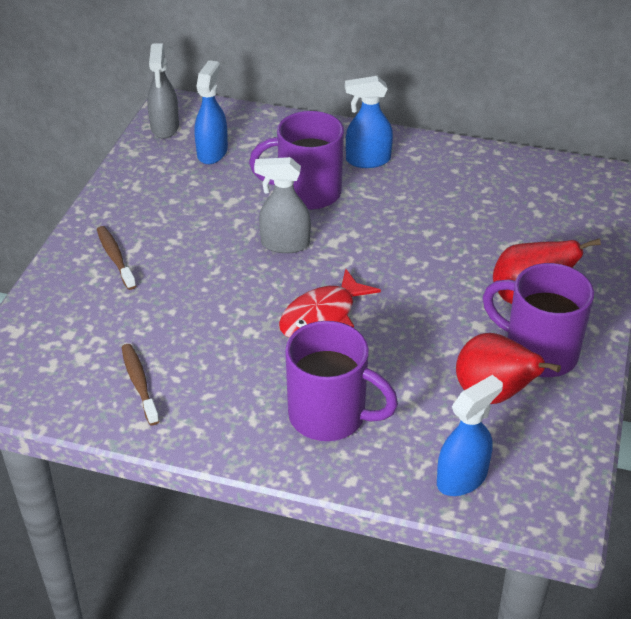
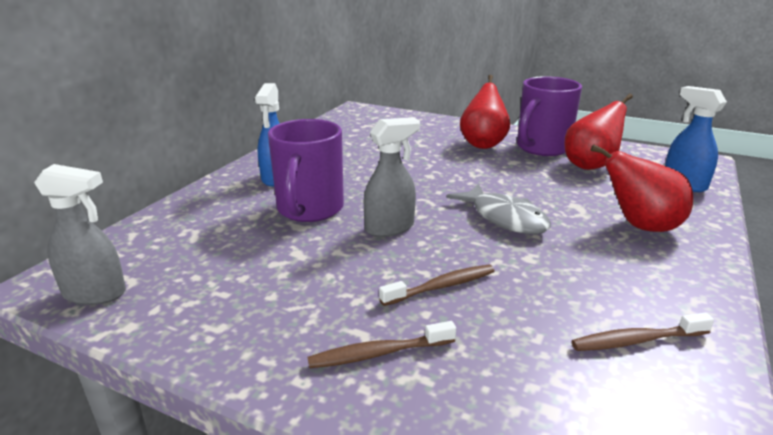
camera: 80 degrees left, 15 degrees down
blue spray bottle [194,60,228,164] -> none
grey spray bottle [254,157,311,253] -> grey spray bottle turned 135 degrees counterclockwise [364,117,420,237]
red fish [279,269,381,337] -> grey fish [446,184,551,234]
purple mug [285,321,398,441] -> red pear [591,144,693,232]
none -> brown toothbrush [379,265,494,306]

